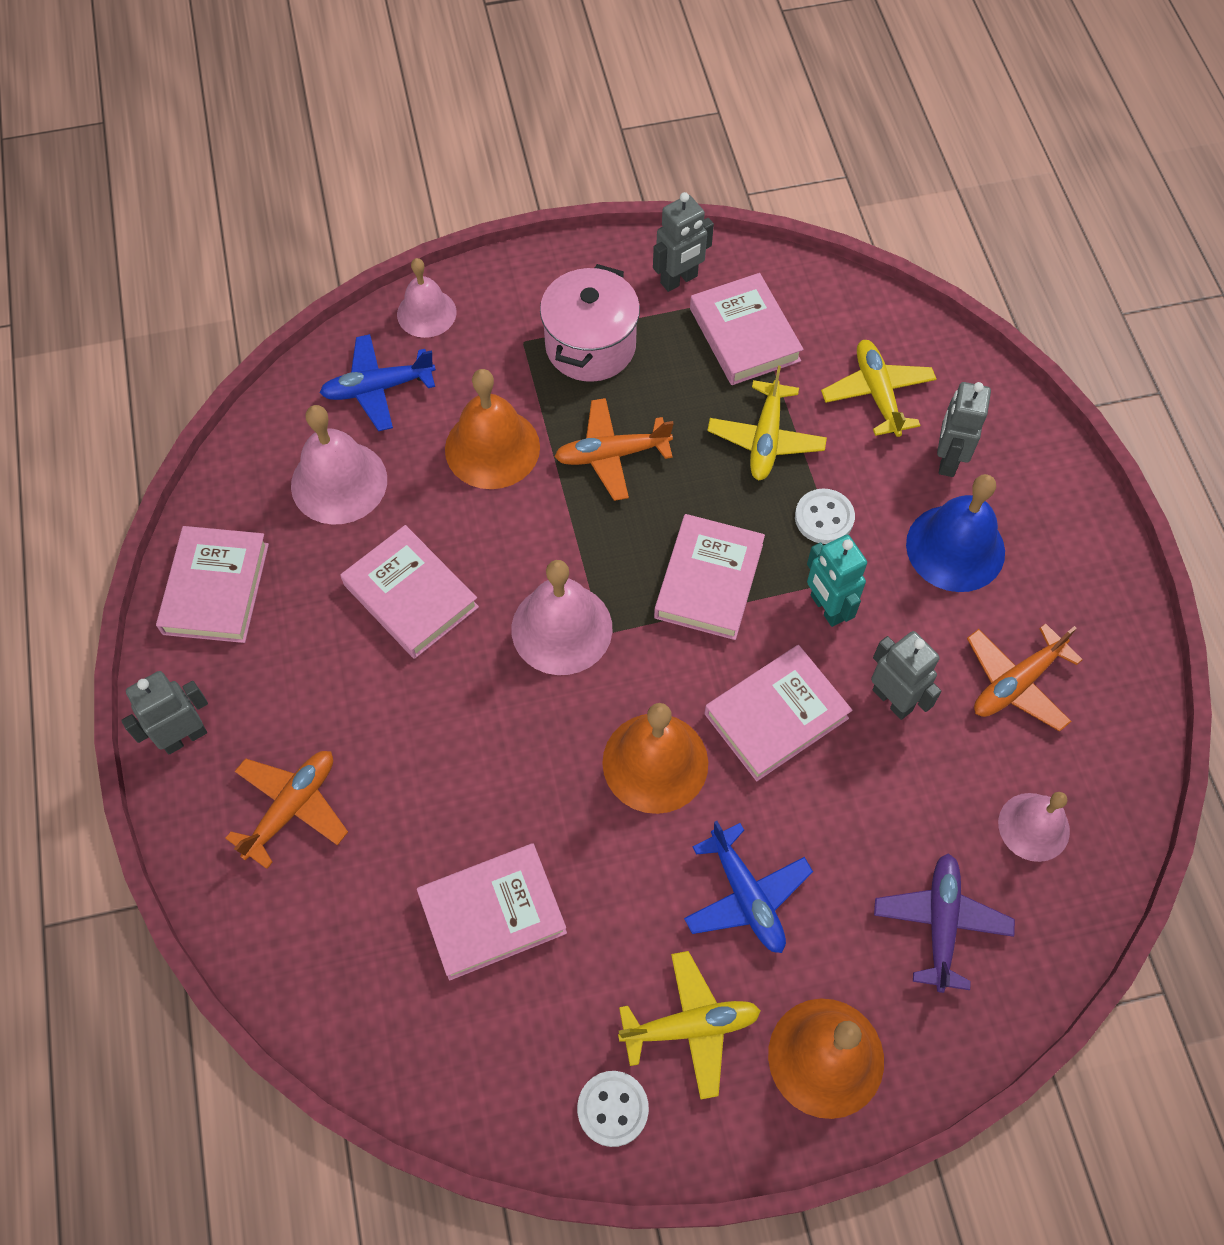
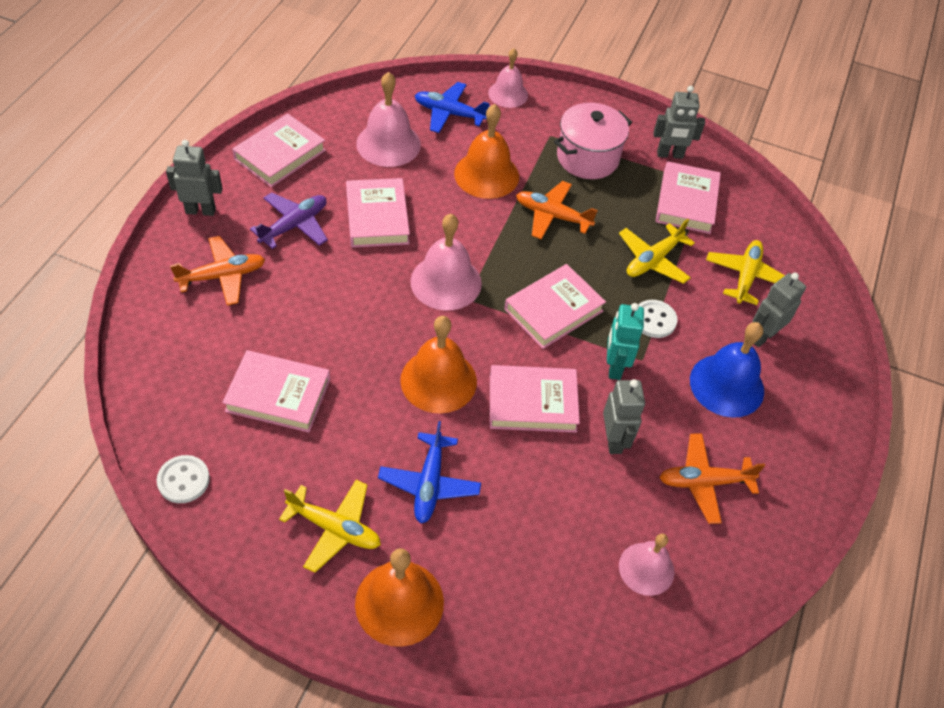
camera: 30 degrees right, 10 degrees down
white button [577,1071,649,1147] -> white button moved to [157,455,210,503]
purple plane [874,853,1015,993] -> purple plane moved to [250,192,328,249]

